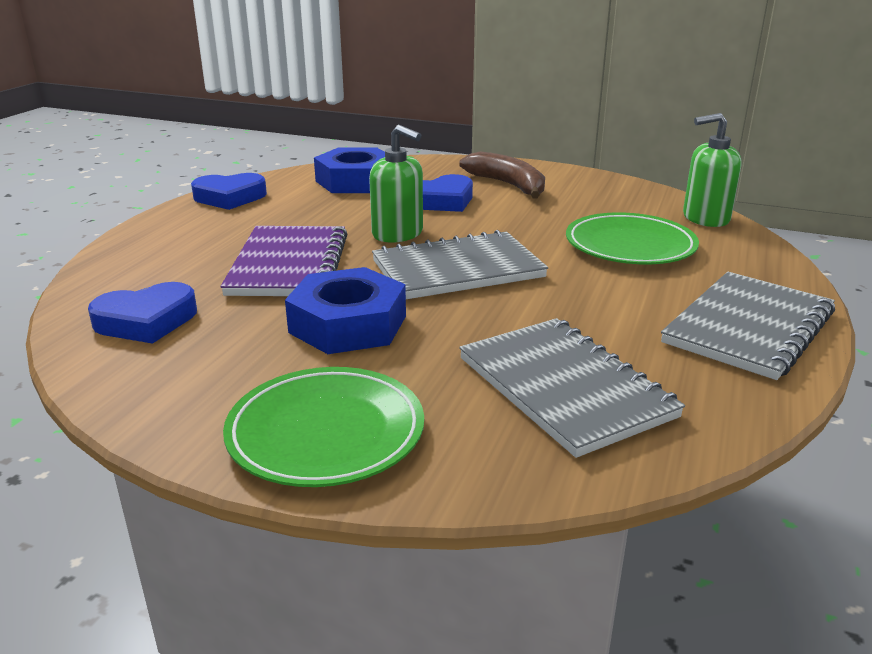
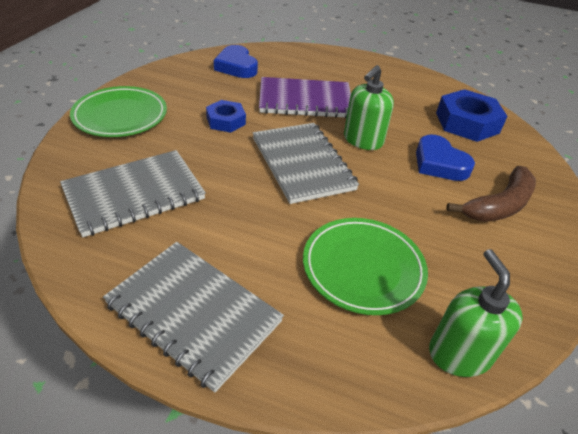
camera: 85 degrees right, 15 degrees up
blue heart [191,173,267,210] -> none
blue nut [285,267,406,354] -> blue nut [206,100,246,133], size x0.60

